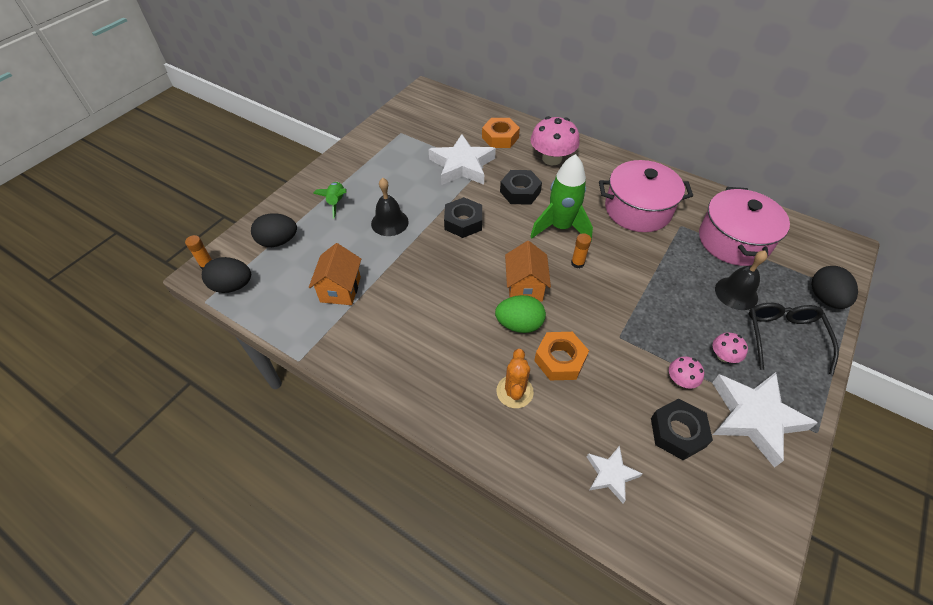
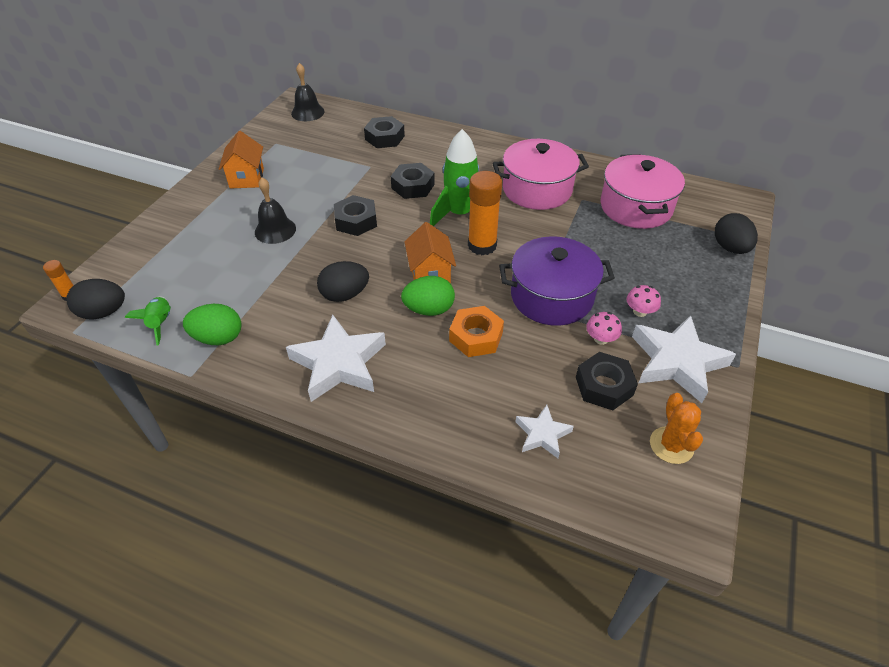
camera: 10 degrees left, 5 degrees down
black egg [251,213,297,247] -> black egg moved to [317,261,369,302]
orange house [309,243,361,305] -> orange house moved to [219,131,264,188]
green rocket [313,182,347,218] -> green rocket moved to [125,296,171,346]
white star [429,134,496,185] -> white star moved to [286,315,386,402]
orange nut [482,118,520,148] -> black nut [364,116,405,148]
orange cactus [496,349,534,408] -> orange cactus moved to [650,393,703,464]
pink mushroom [530,116,580,165] -> none
orange glue stick [571,233,591,268] -> orange glue stick [468,171,502,256], size x2.05
black bell [715,251,768,310] -> black bell moved to [291,63,325,121]
black glasses [749,303,839,375] -> none
none -> green egg [183,304,241,345]
none -> purple pot [499,236,615,326]

